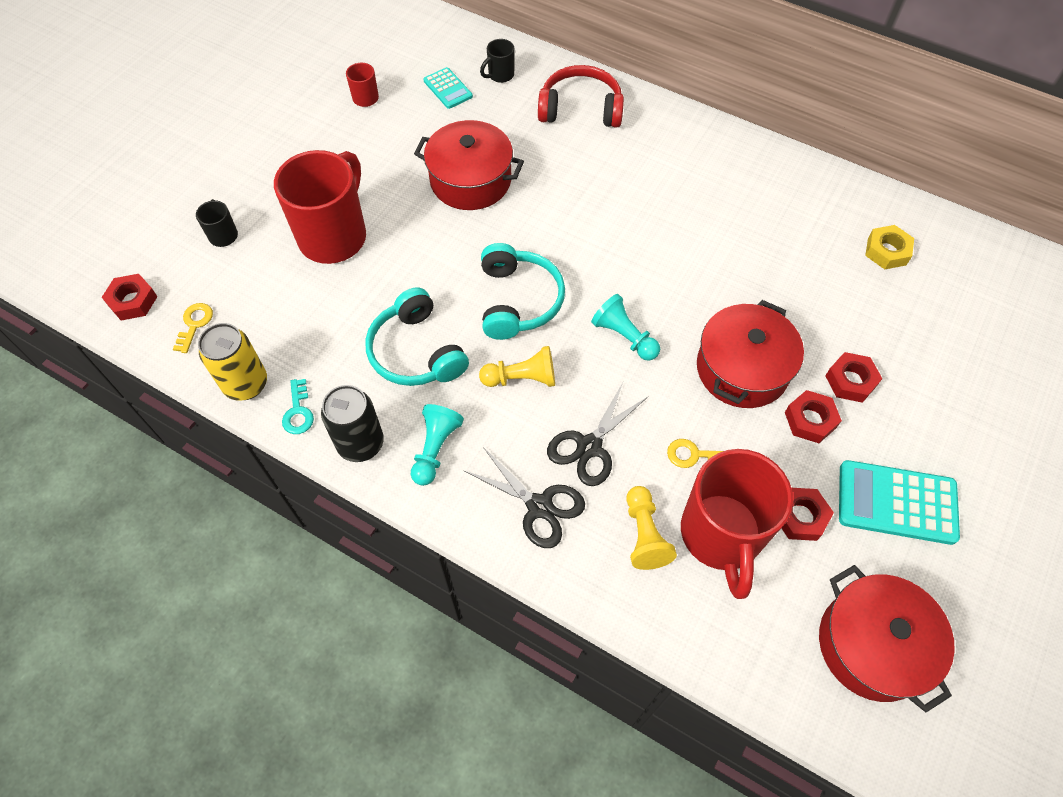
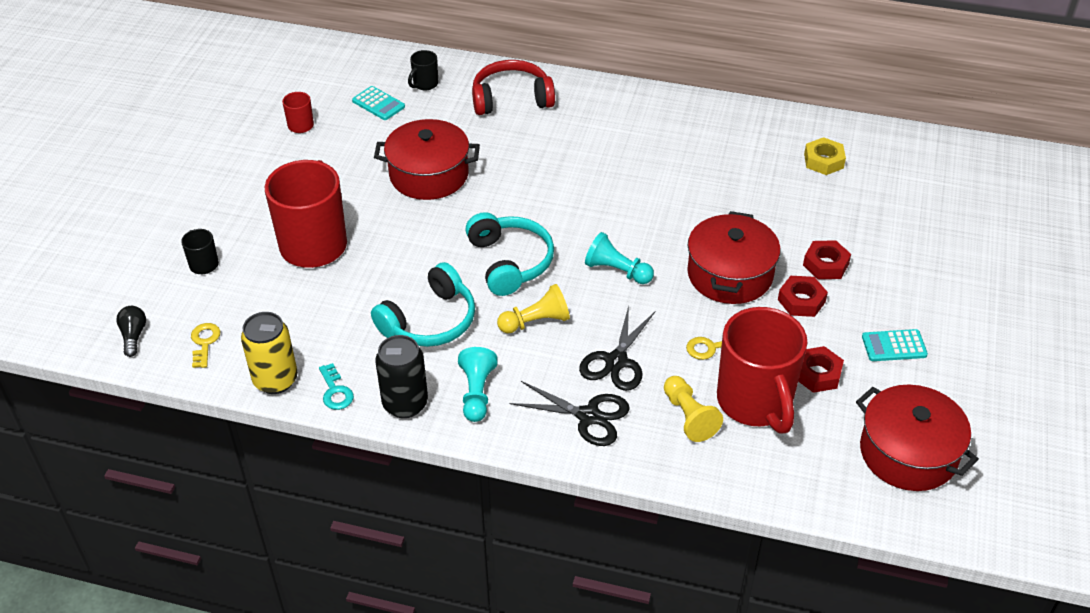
camera: 15 degrees left, 15 degrees down
red nut [102,274,157,320] -> black light bulb [116,306,146,357]
turquoise headphones [365,287,469,386] -> turquoise headphones turned 90 degrees counterclockwise [371,262,475,347]
turquoise calculator [839,460,960,545] -> turquoise calculator [862,329,928,361], size x0.57

